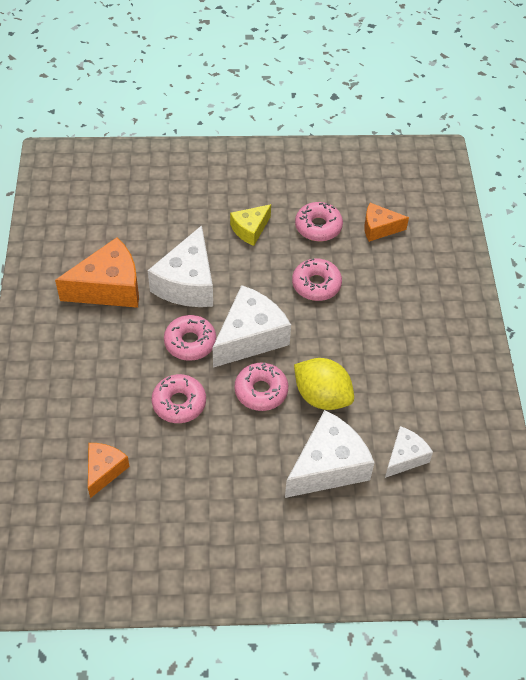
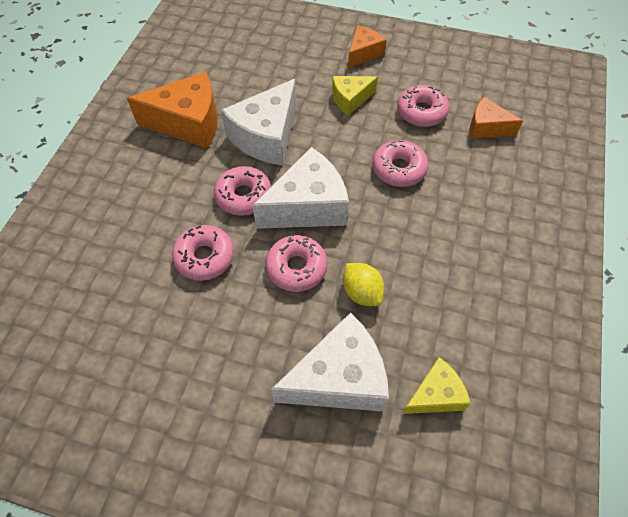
camera: 20 degrees right, 5 degrees up
orange cheese [88,443,130,498] -> orange cheese moved to [348,25,387,68]
yellow lemon [294,358,354,410] -> yellow lemon [343,263,385,306], size x0.66
white cheese [385,426,433,478] -> yellow cheese [402,357,471,414]

